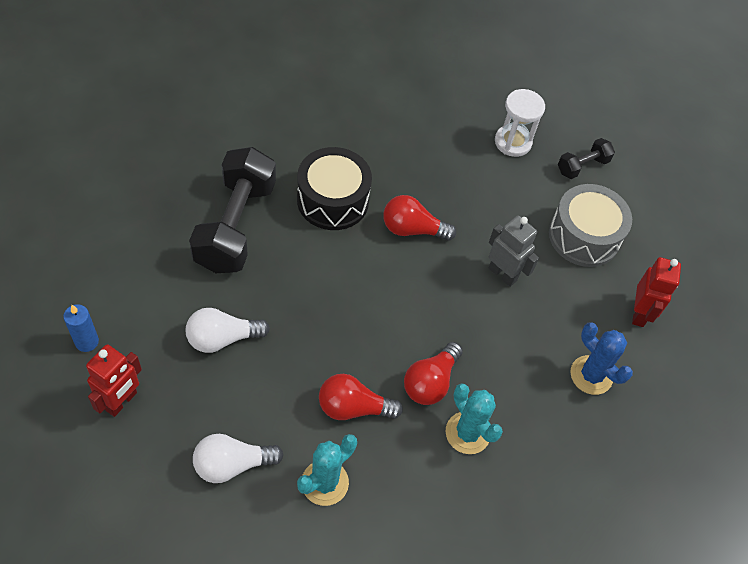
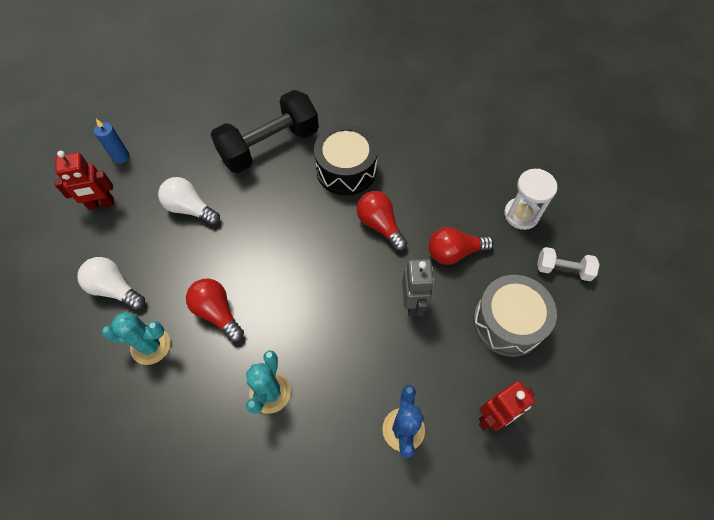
camera: 50 degrees right, 5 degrees up
red light bulb [404,342,463,405] -> red light bulb moved to [429,227,494,265]
black dumbbell [558,138,615,179] -> white dumbbell [537,247,600,281]

